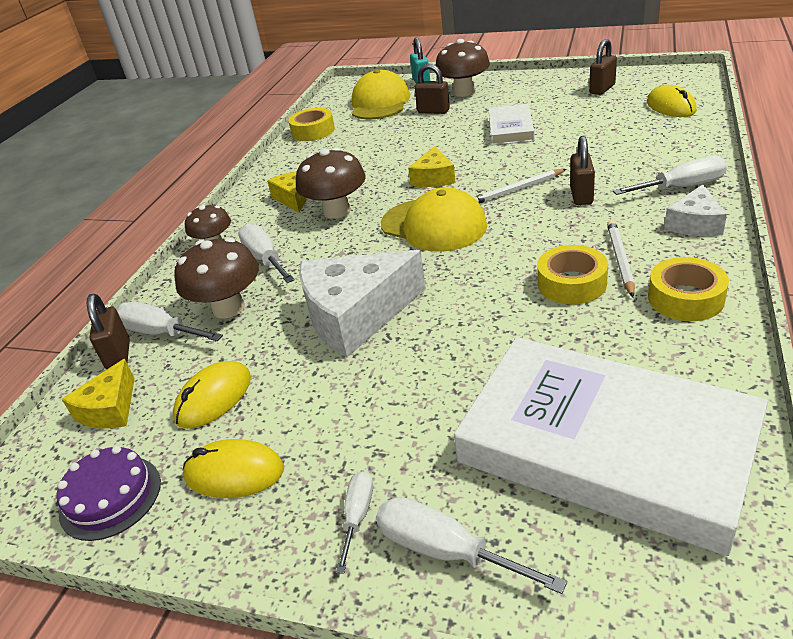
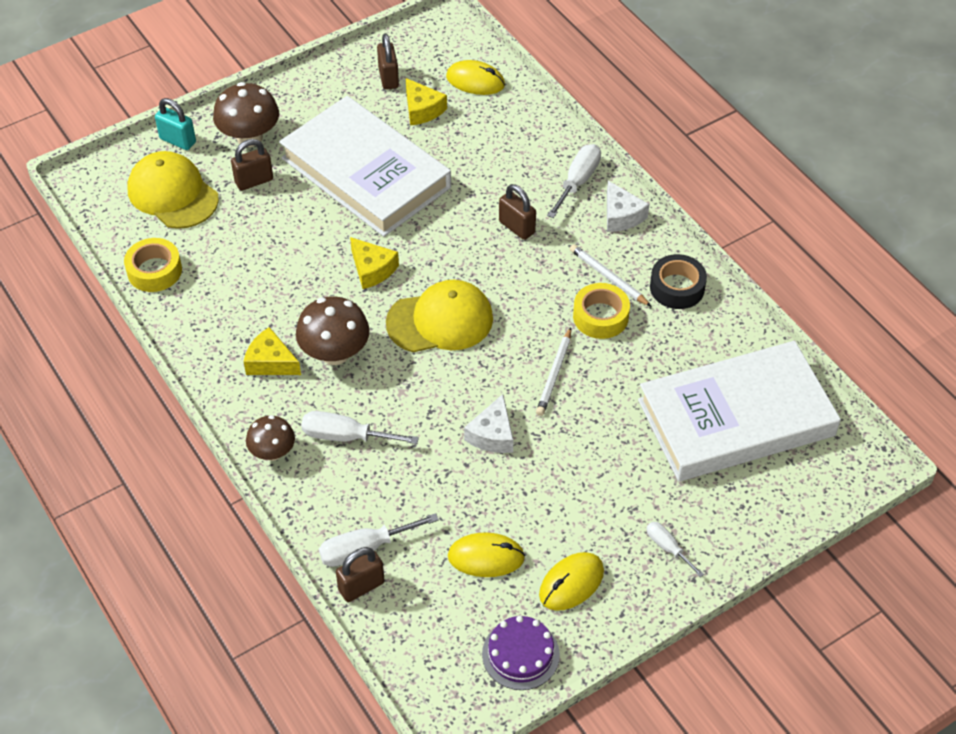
camera: 55 degrees left, 15 degrees up
yellow cheese [62,359,135,429] -> yellow cheese moved to [406,78,447,126]
brown padlock [87,294,130,370] -> brown padlock turned 60 degrees counterclockwise [336,547,385,602]
yellow mouse [173,361,251,429] -> yellow mouse turned 75 degrees counterclockwise [448,532,525,577]
brown mushroom [174,237,259,319] -> none
white cheese [299,250,426,358] -> white cheese [464,394,514,453], size x0.53
white screwdriver [376,497,567,594] -> none
white pencil [473,169,566,204] -> white pencil moved to [536,327,571,416]
white book [488,104,535,145] -> white book [279,96,451,237], size x2.09
yellow tape [648,257,729,321] -> black tape [650,254,707,309]

